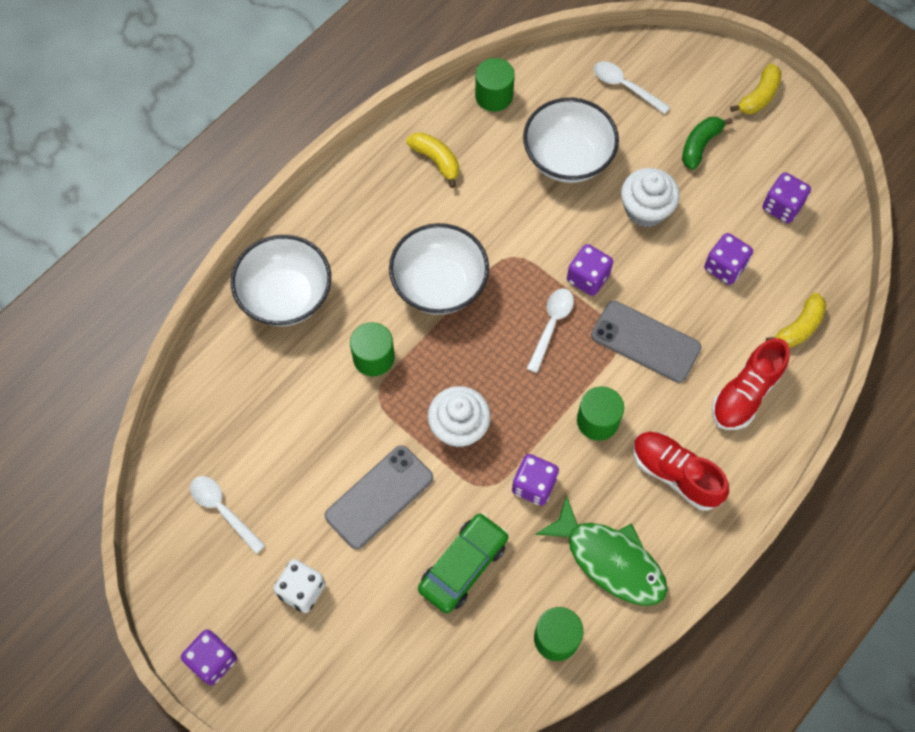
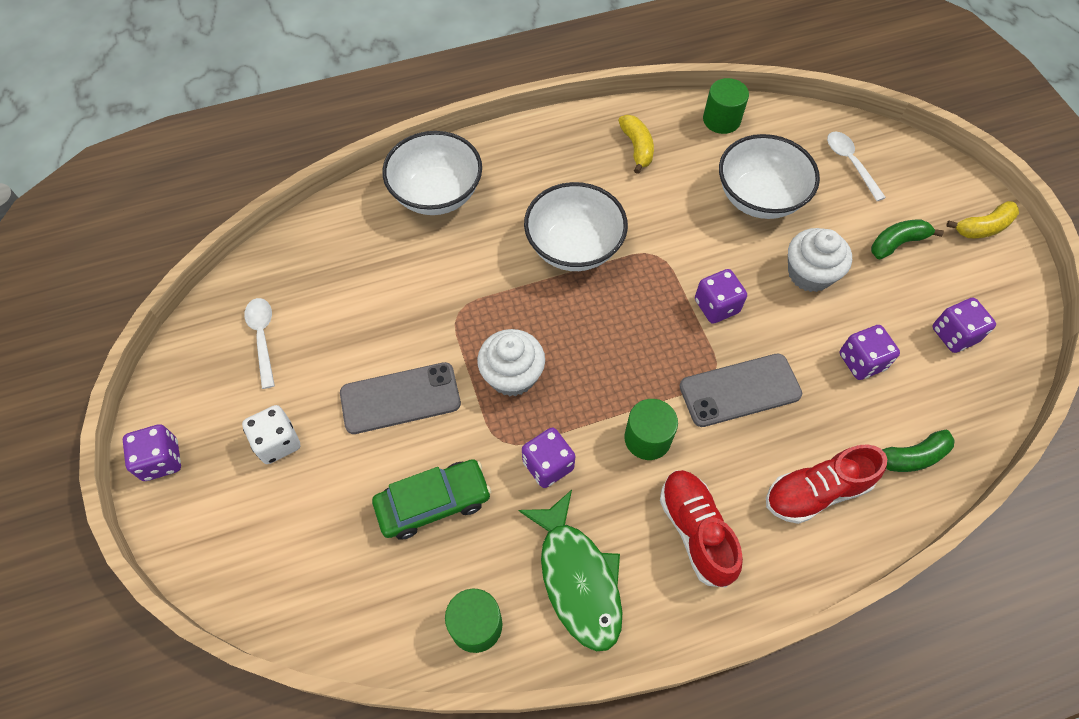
camera: 30 degrees right, 5 degrees down
green cylinder [350,322,395,376] -> none
white spoon [527,288,574,373] -> none
grey phone [591,301,702,383] -> grey phone turned 75 degrees counterclockwise [679,353,802,427]
yellow banana [766,293,826,348] -> green banana [882,430,955,472]

